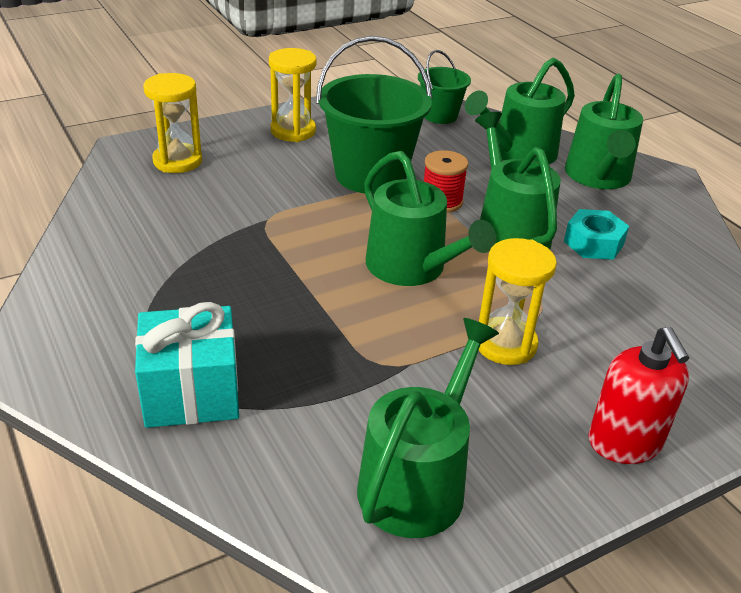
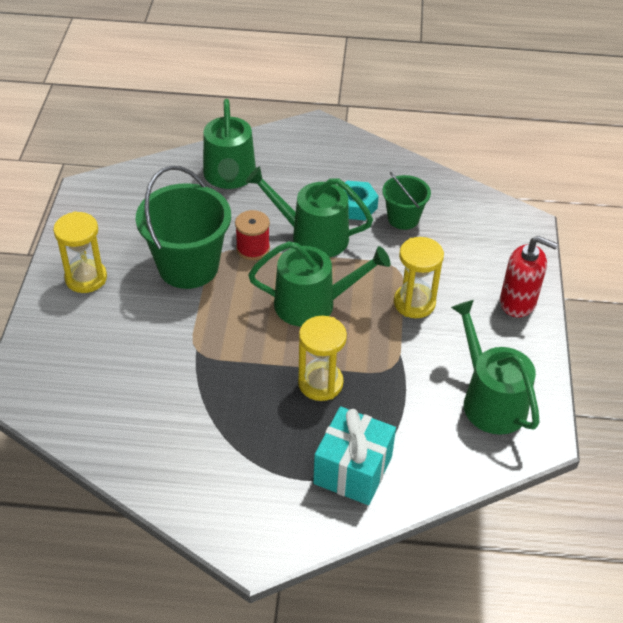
camera: 55 degrees left, 10 degrees up
yellow hourglass [144,73,202,173] -> yellow hourglass moved to [298,316,347,401]
green bucket [418,50,471,124] -> green bucket moved to [383,172,431,230]
green watering can [565,74,643,189] -> none

